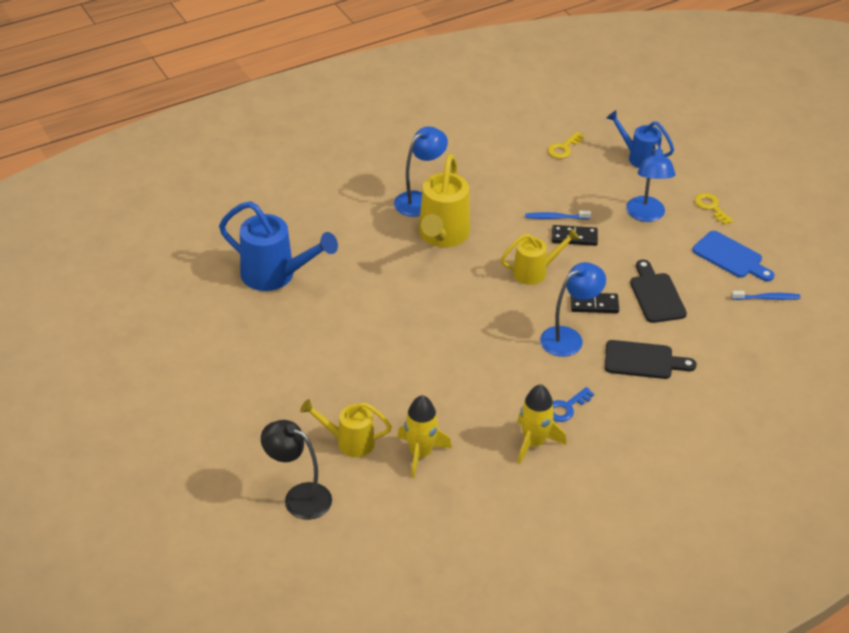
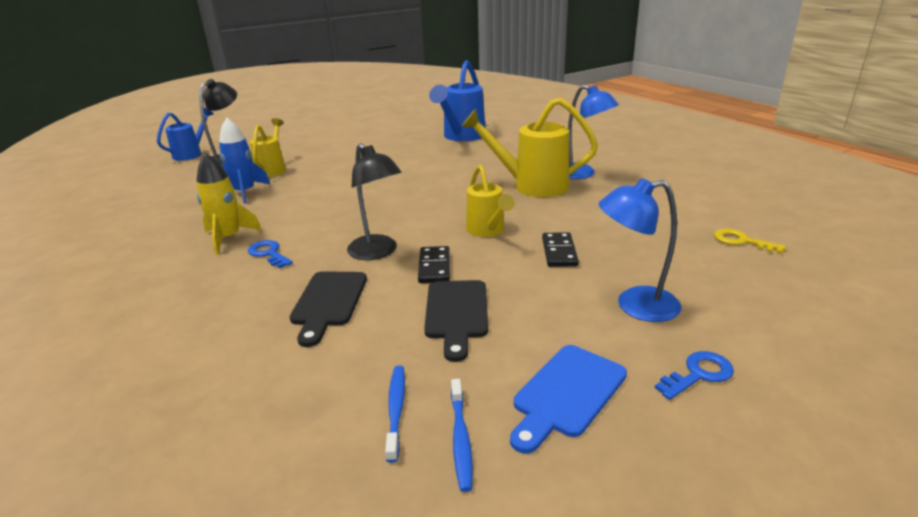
camera: 90 degrees right, 15 degrees down
yellow rocket [397,395,452,478] -> blue rocket [219,118,270,204]
blue toothbrush [525,211,591,220] -> blue toothbrush moved to [385,366,405,463]
blue lamp [540,262,606,357] -> black lamp [347,143,402,260]
blue watering can [606,110,674,168] -> blue watering can moved to [157,108,214,161]
black cutting board [630,260,687,323] -> black cutting board turned 105 degrees clockwise [424,280,488,362]
yellow key [695,193,734,225] -> blue key [655,351,734,400]

